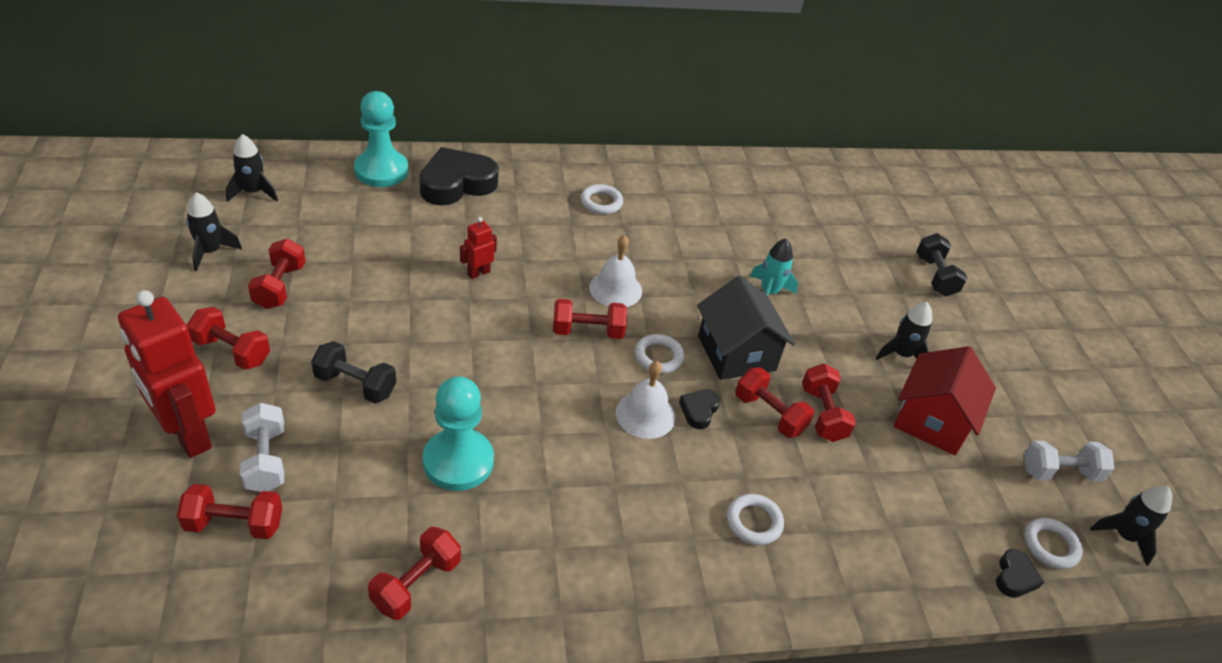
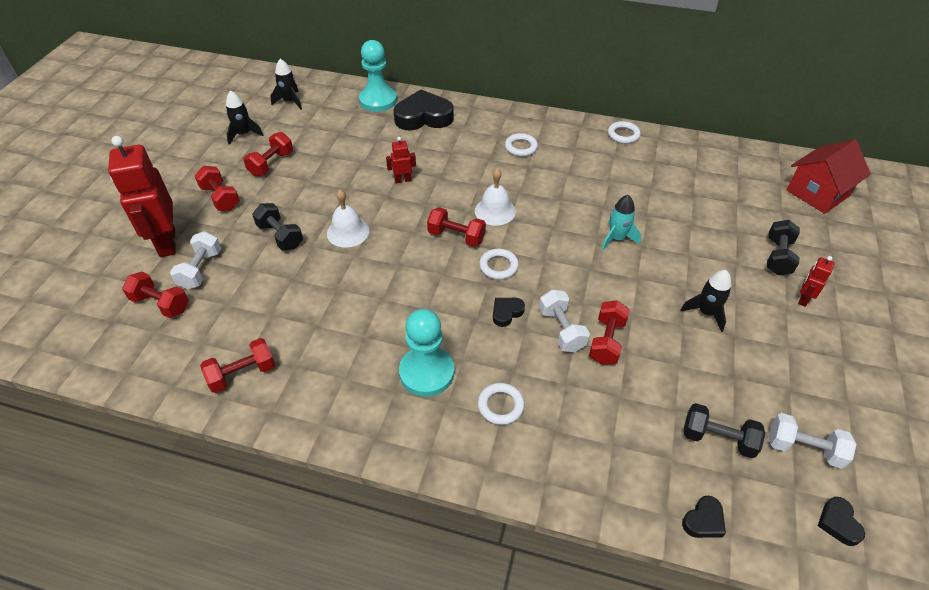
camera: 30 degrees right, 5 degrees up
turquoise pawn [423,376,494,491] -> turquoise pawn moved to [399,309,454,397]
white bell [616,361,675,439] -> white bell moved to [327,190,369,247]
black house [697,276,795,380] -> none
red dumbbell [735,368,814,438] -> white dumbbell [539,289,590,352]
red house [894,346,996,455] -> red house moved to [786,140,871,214]
white ring [1024,518,1083,569] -> white ring moved to [608,121,641,144]
black rocket [1090,486,1172,566] -> black heart [818,497,865,546]
none -> black dumbbell [684,403,765,458]
none -> red robot [798,256,834,307]

